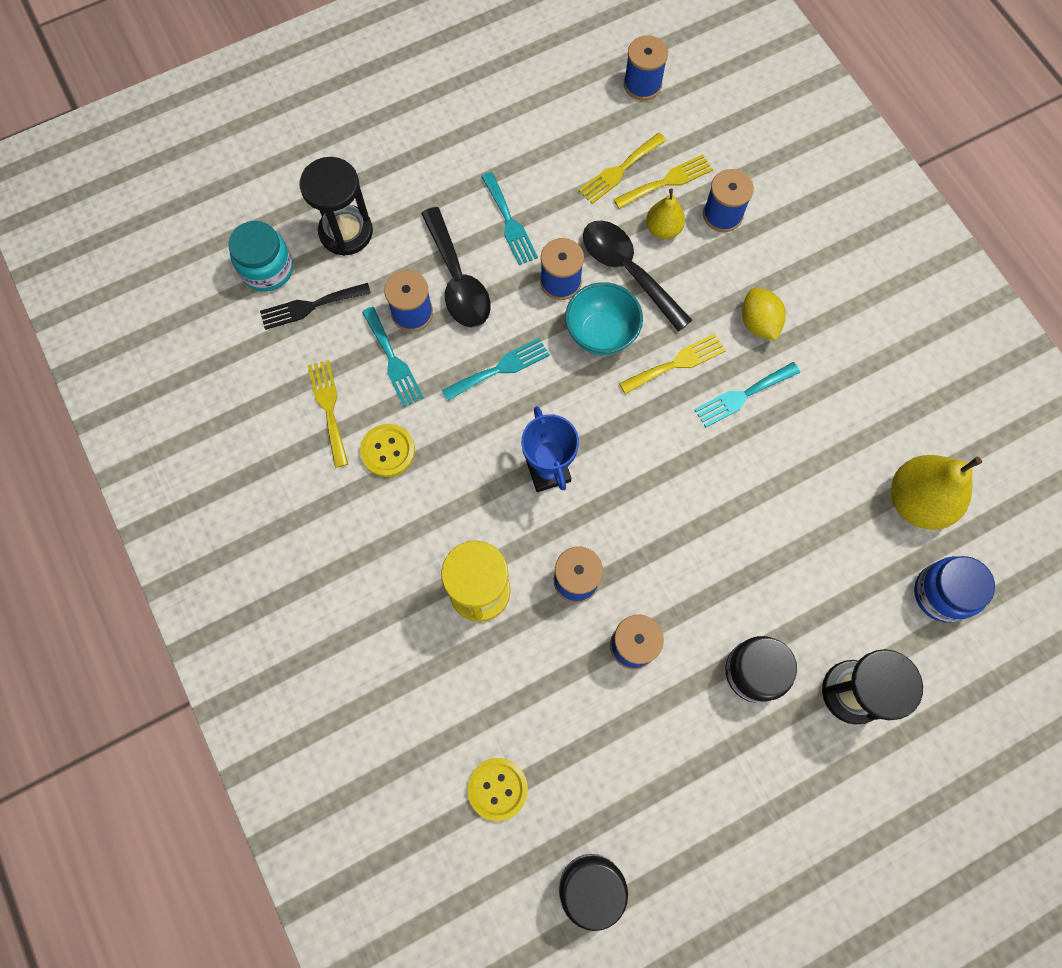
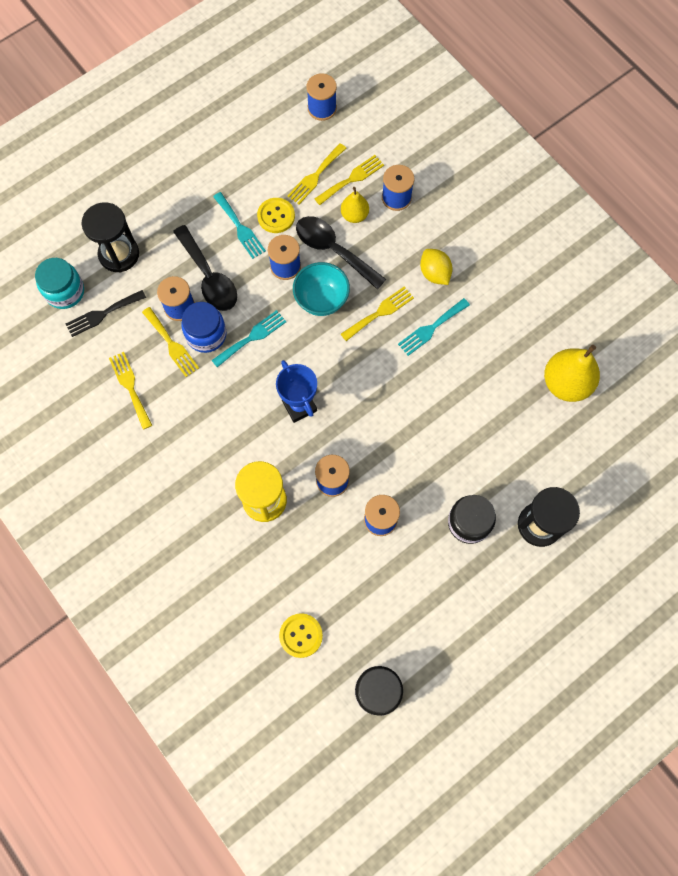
camera: 10 degrees left, 0 degrees up
yellow button [360,424,415,477] -> yellow button moved to [257,198,295,233]
turquoise fork [362,307,424,407] -> yellow fork [142,307,199,377]
blue jar [914,556,995,623] -> blue jar moved to [181,302,227,353]

